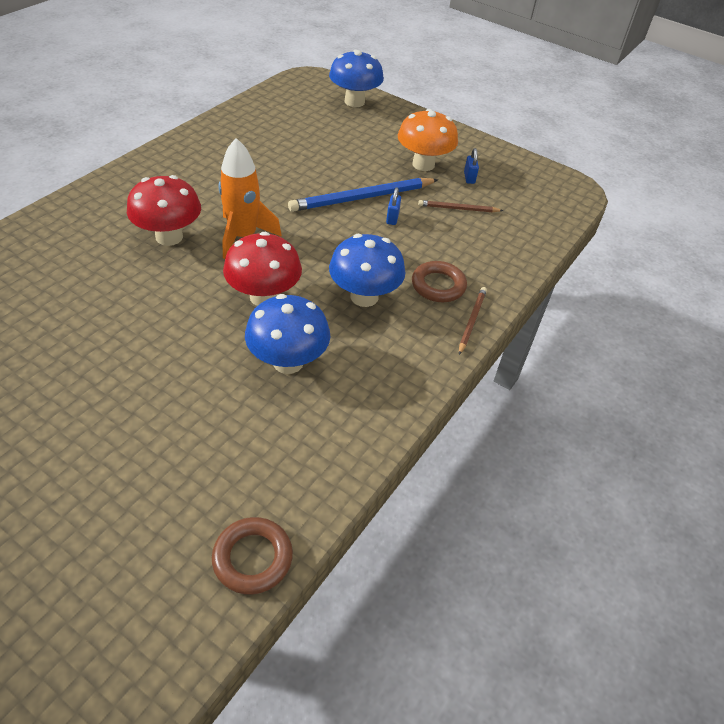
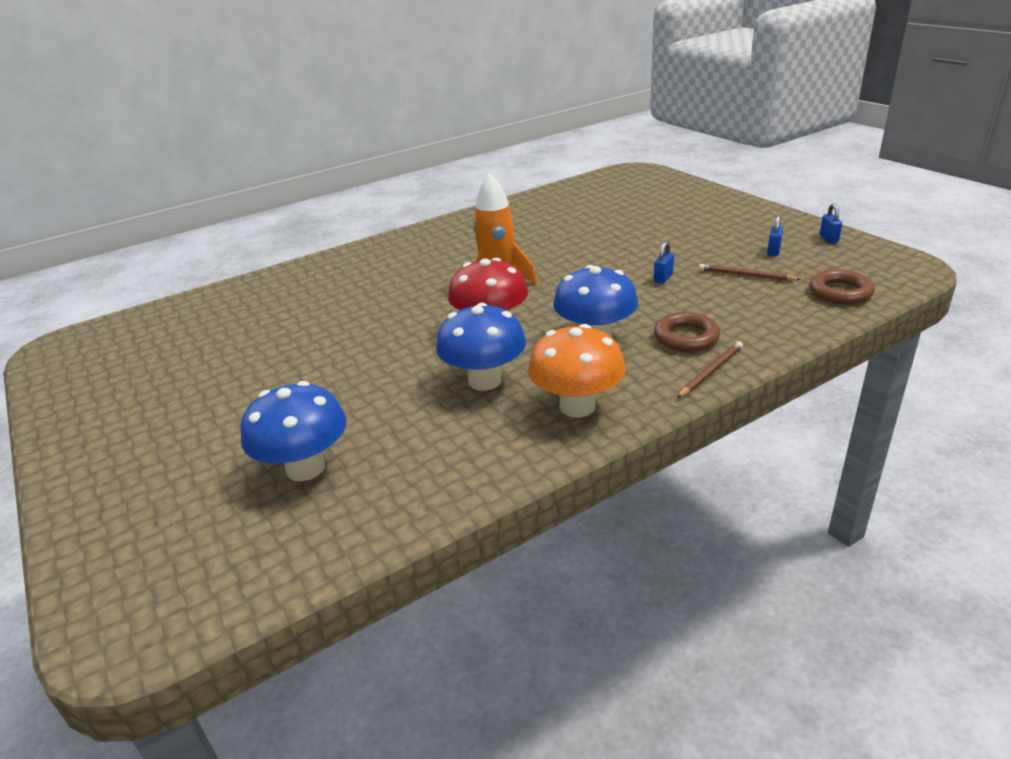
camera: 30 degrees right, 15 degrees down
red mushroom [127,175,201,246] -> none
brown ring [212,517,293,595] -> brown ring moved to [809,269,875,304]
blue pencil [288,178,438,212] -> none
blue mushroom [329,50,384,107] -> blue mushroom moved to [240,381,347,481]
orange mushroom [398,109,458,171] -> orange mushroom moved to [528,324,625,417]
none -> blue padlock [820,203,842,243]

